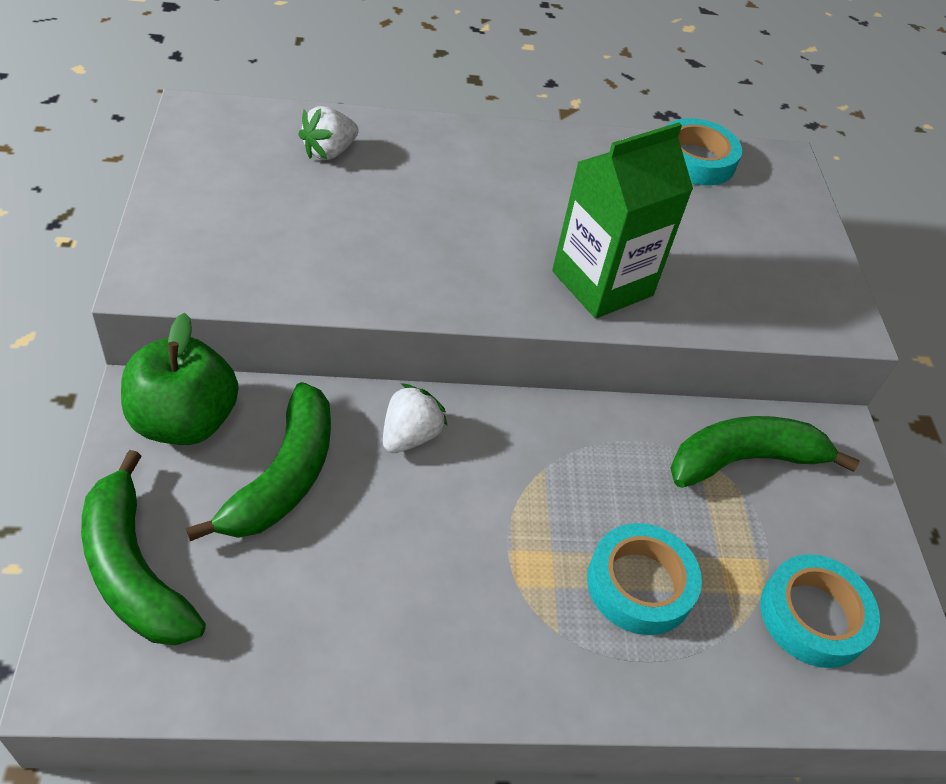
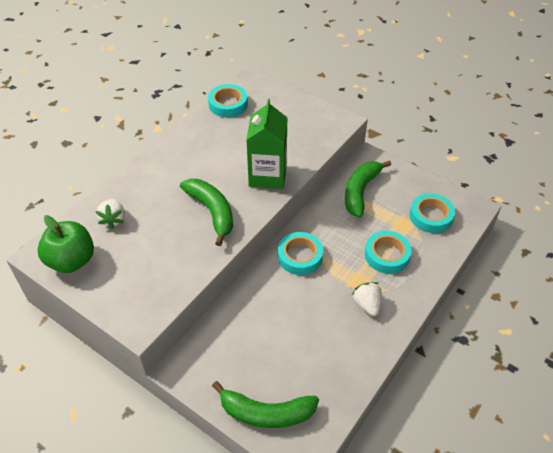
camera: 45 degrees left, 0 degrees up
green apple [121,313,238,445] -> green apple moved to [38,215,94,273]
green banana [186,382,331,541] -> green banana moved to [180,179,233,246]
white strawberry [383,383,448,453] -> white strawberry moved to [352,282,382,316]
none -> turquoise tape [278,232,323,275]

